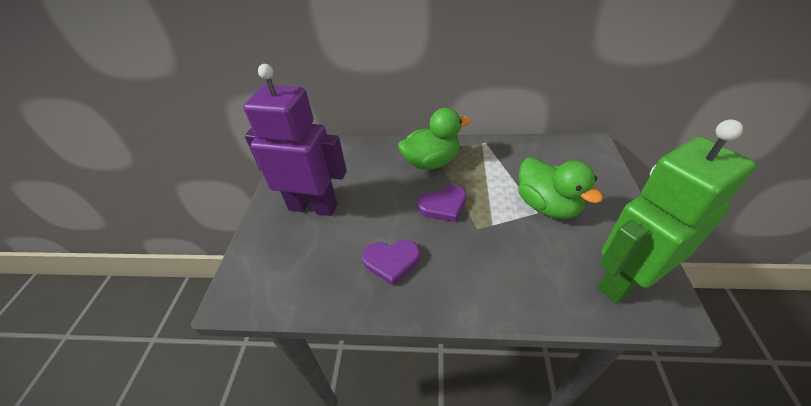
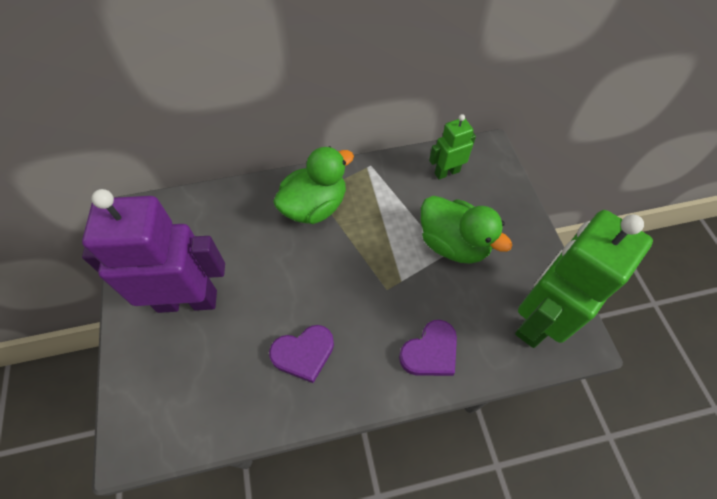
camera: 20 degrees left, 15 degrees up
purple heart [418,185,466,222] -> purple heart moved to [399,320,457,376]
none -> green robot [429,114,476,180]

